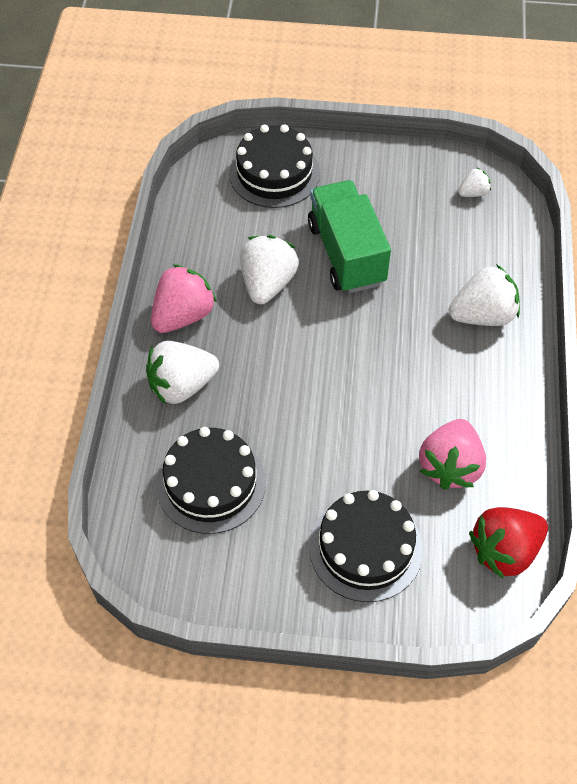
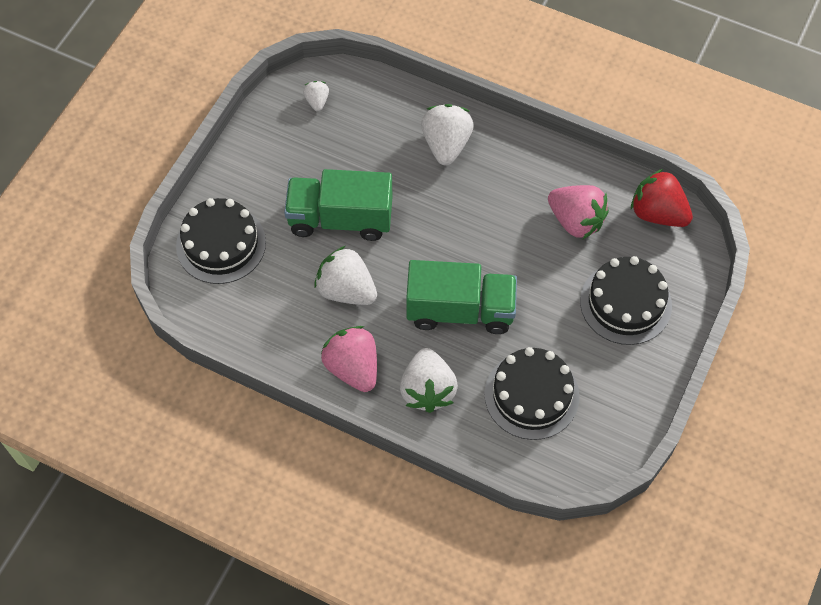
camera: 70 degrees left, 5 degrees up
red strawberry [469,507,548,579] -> red strawberry turned 135 degrees clockwise [631,169,693,227]
none -> green truck [406,260,517,334]

